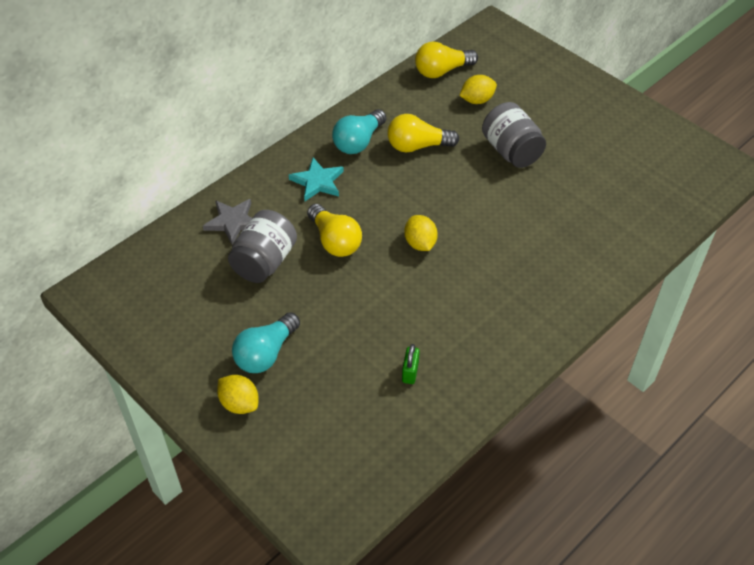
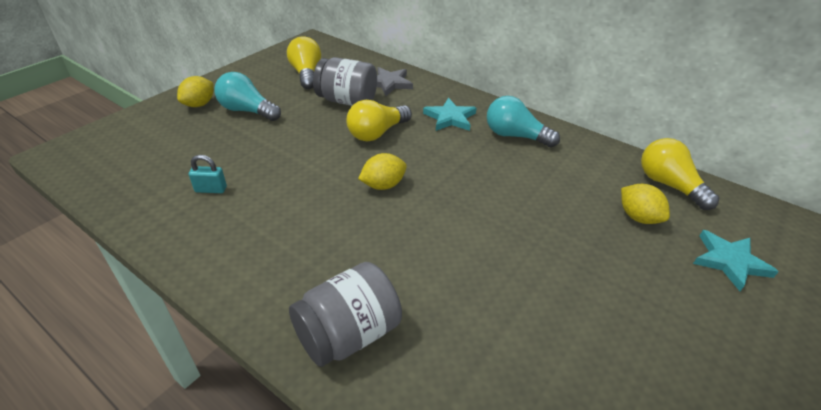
camera: 80 degrees right, 10 degrees down
yellow light bulb [387,114,459,152] -> yellow light bulb moved to [287,36,321,89]
green padlock [402,344,420,384] -> turquoise padlock [189,155,227,193]
grey jar [482,102,546,168] -> grey jar moved to [289,262,402,367]
none -> turquoise star [693,230,779,291]

